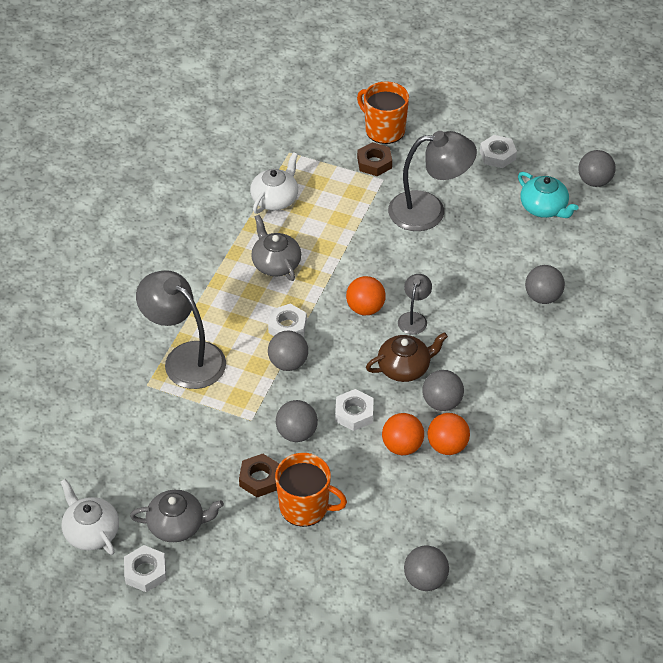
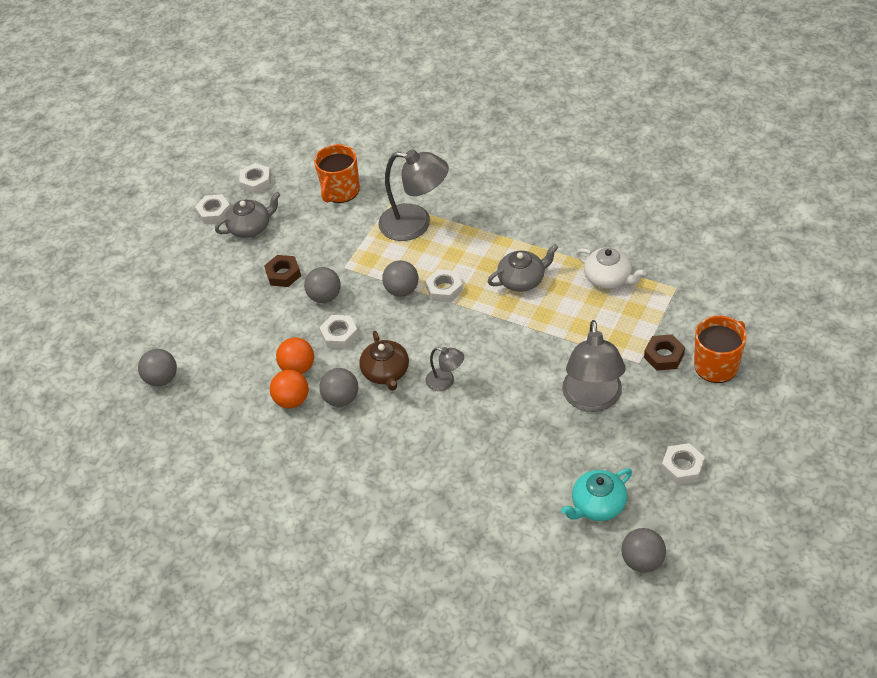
camera: 100 degrees right, 0 degrees up
white teapot [61,479,119,555] -> white nut [239,163,271,194]
grey teapot [130,490,224,542] -> grey teapot turned 120 degrees counterclockwise [215,192,280,238]
grey lamp [136,270,226,389] -> grey lamp turned 60 degrees clockwise [378,149,449,241]
orange mug [275,453,347,527] -> orange mug moved to [314,144,360,203]
orange ball [346,276,386,315] -> none
grey ball [525,265,565,304] -> none

